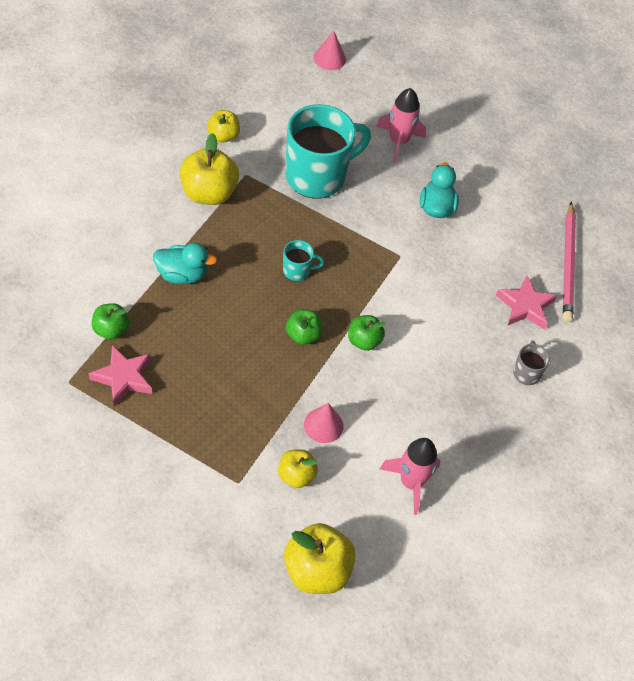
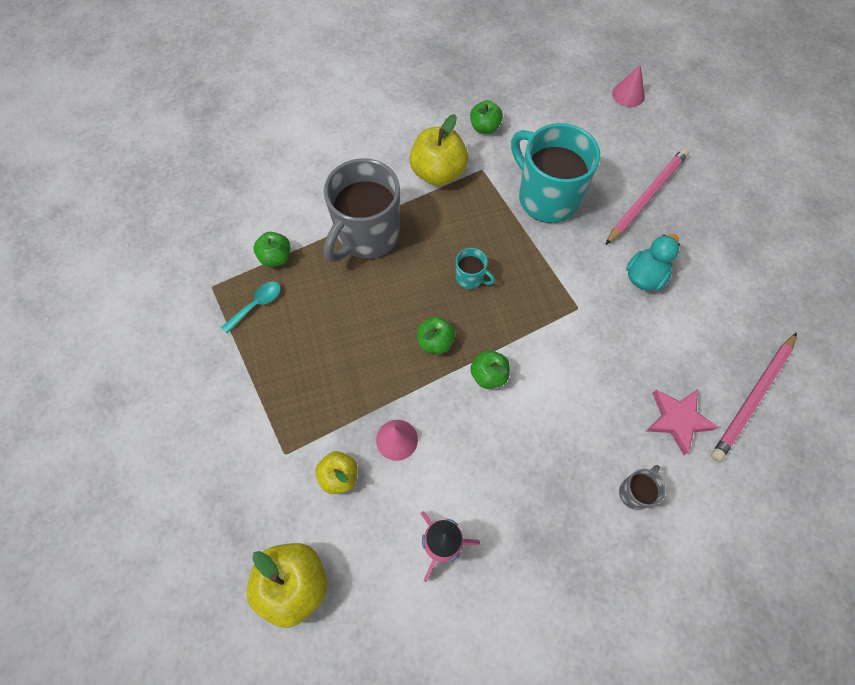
camera: 40 degrees right, 10 degrees up
pink star [89,345,152,406] -> turquoise spoon [221,282,281,333]
turquoise duck [153,243,217,284] -> grey mug [324,158,400,262]
yellow apple [207,110,240,143] -> green apple [470,100,503,134]
turquoise mug [285,104,371,199] -> turquoise mug turned 135 degrees counterclockwise [511,123,600,223]
pink rocket [376,88,426,163] -> pink pencil [605,148,689,245]

